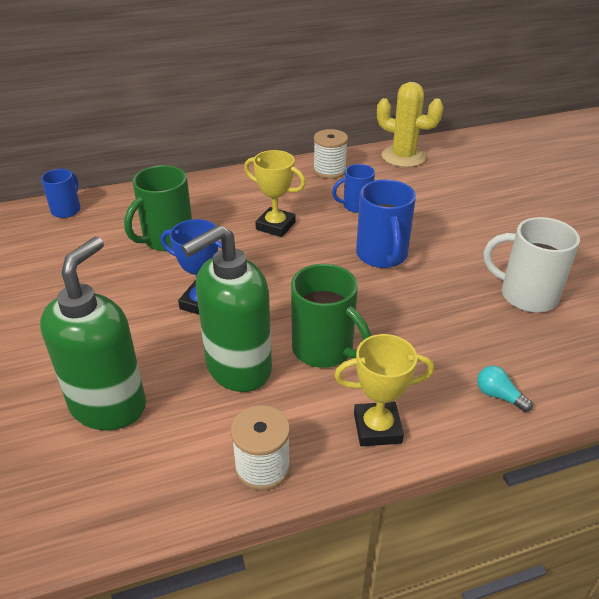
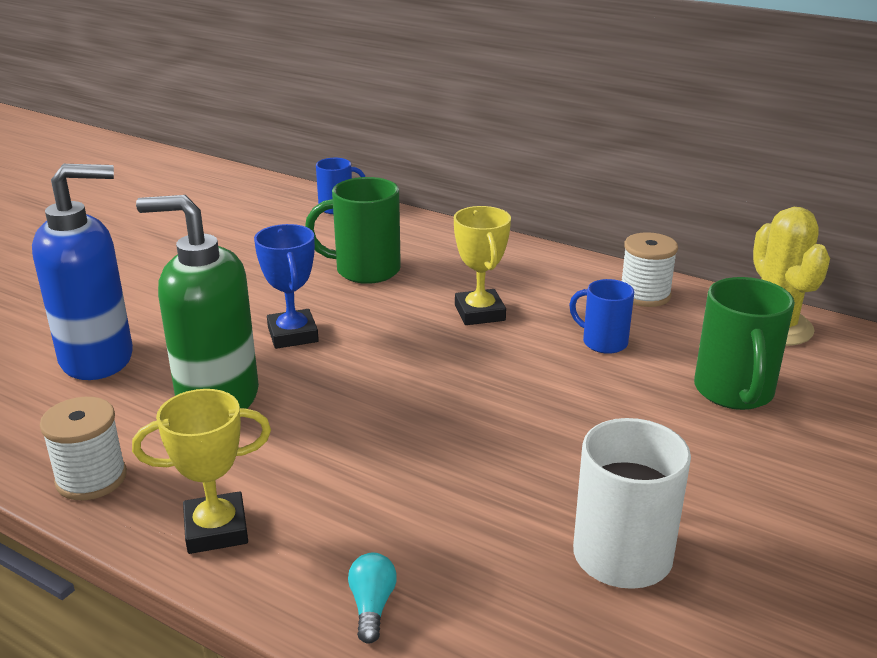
camera: 50 degrees right, 10 degrees down
green soap dispenser [40,237,146,430] -> blue soap dispenser [32,164,133,380]
green mug [291,264,371,368] -> green mug moved to [694,277,795,410]
yellow trophy [334,334,434,446] -> yellow trophy turned 60 degrees counterclockwise [132,389,271,554]
blue mug [356,179,416,268] -> none

